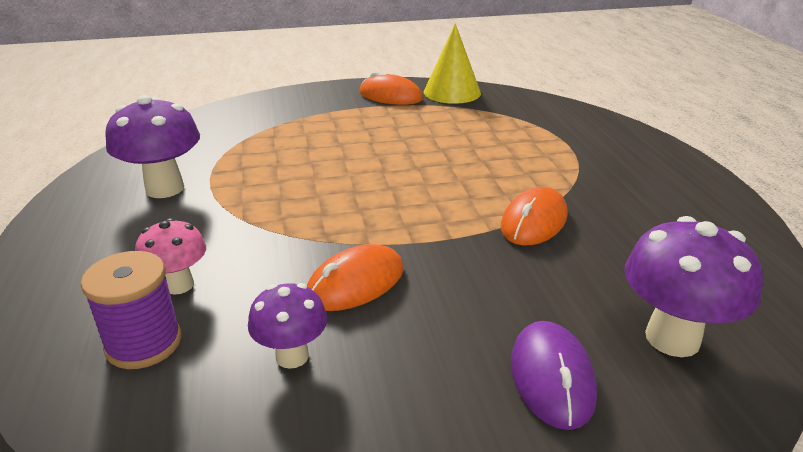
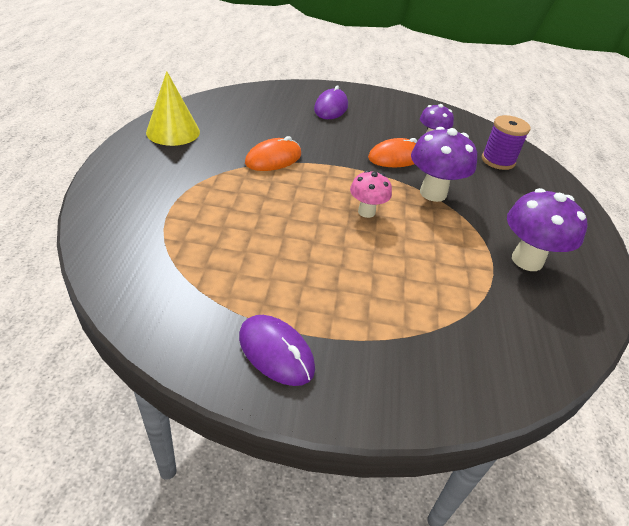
camera: 165 degrees left, 10 degrees up
pink mushroom [135,218,206,295] -> pink mushroom moved to [350,170,392,218]
orange mouse [359,72,423,105] -> purple mouse [239,315,315,386]
yellow cone [424,24,481,104] -> yellow cone moved to [146,71,200,146]
purple mushroom [624,216,763,357] -> purple mushroom moved to [411,127,477,202]

